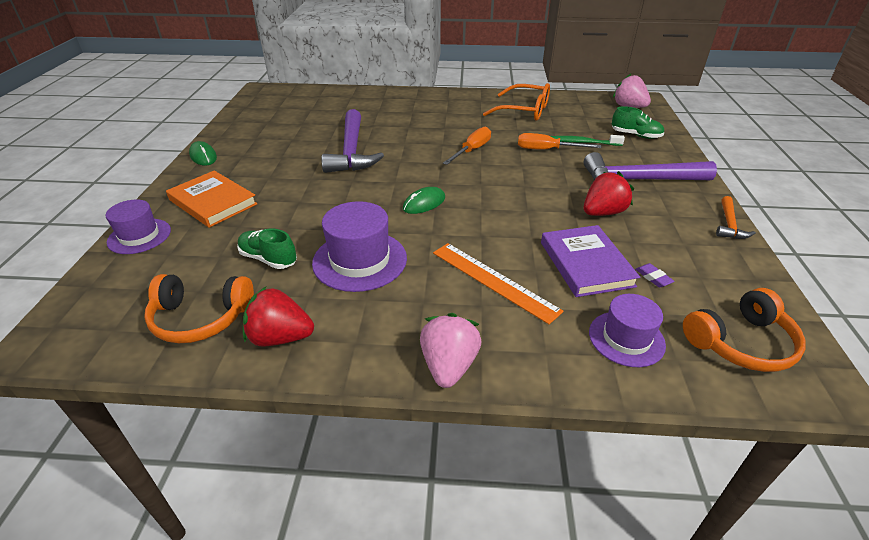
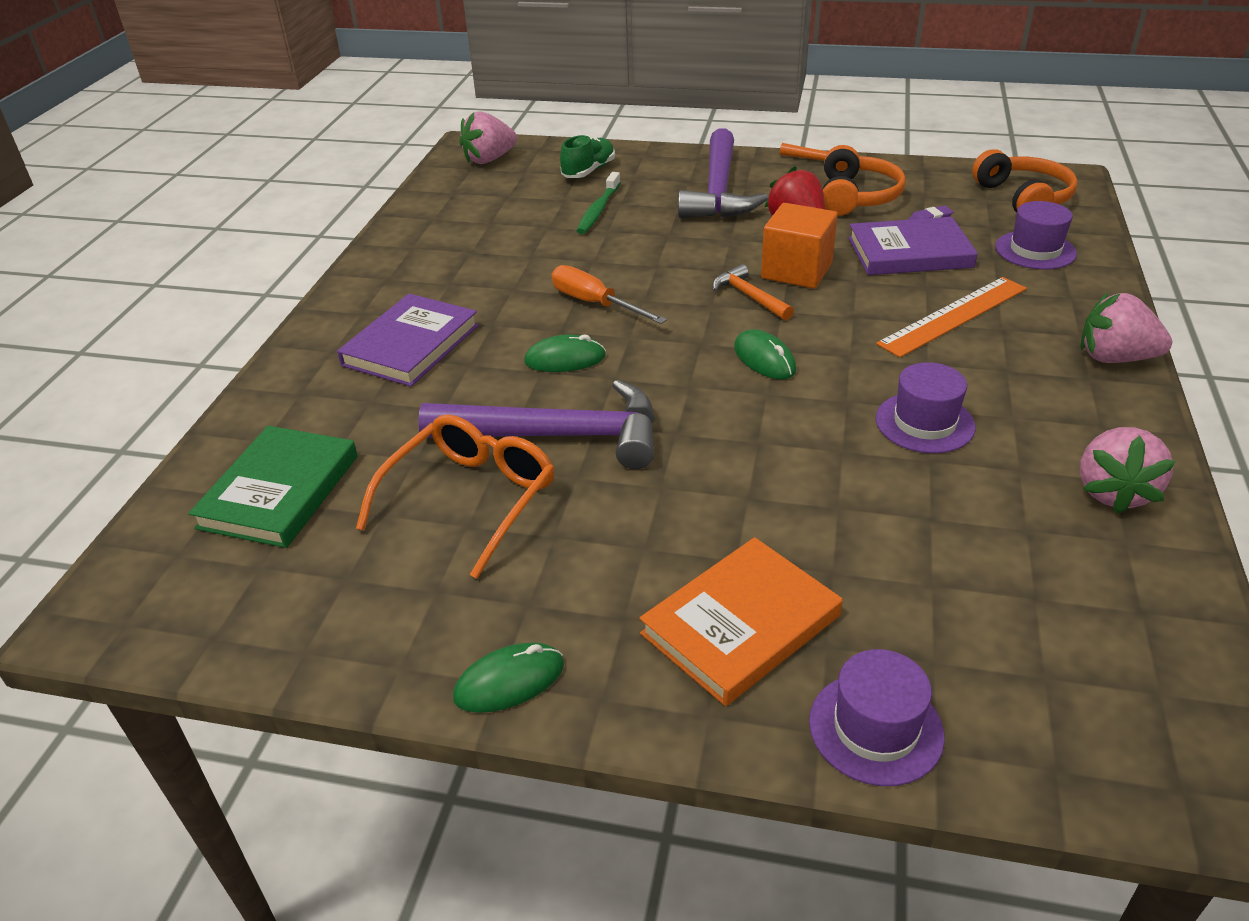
camera: 80 degrees left, 0 degrees up
orange headphones [144,274,254,343] -> orange headphones moved to [822,145,906,216]
green shoe [237,228,297,269] -> none
red strawberry [243,287,314,346] -> pink strawberry [1080,427,1176,514]
purple hat [312,201,407,292] -> purple hat [876,362,975,453], size x0.66
orange glasses [483,83,550,121] -> orange glasses moved to [356,414,555,579]
orange screwdriver [518,133,601,150] -> none
none -> green book [188,426,358,548]
none -> purple book [337,293,479,387]
none -> green mouse [524,334,606,372]
none -> orange hammer [712,264,794,320]
none -> orange cube [761,203,838,289]

